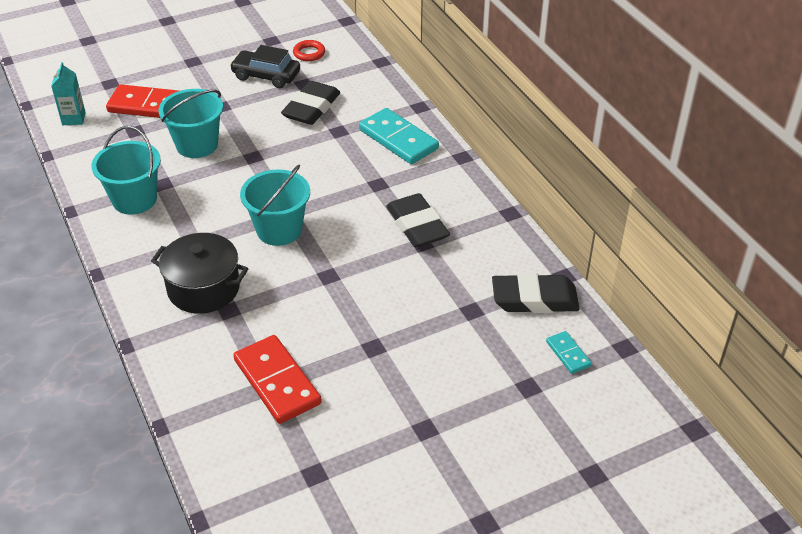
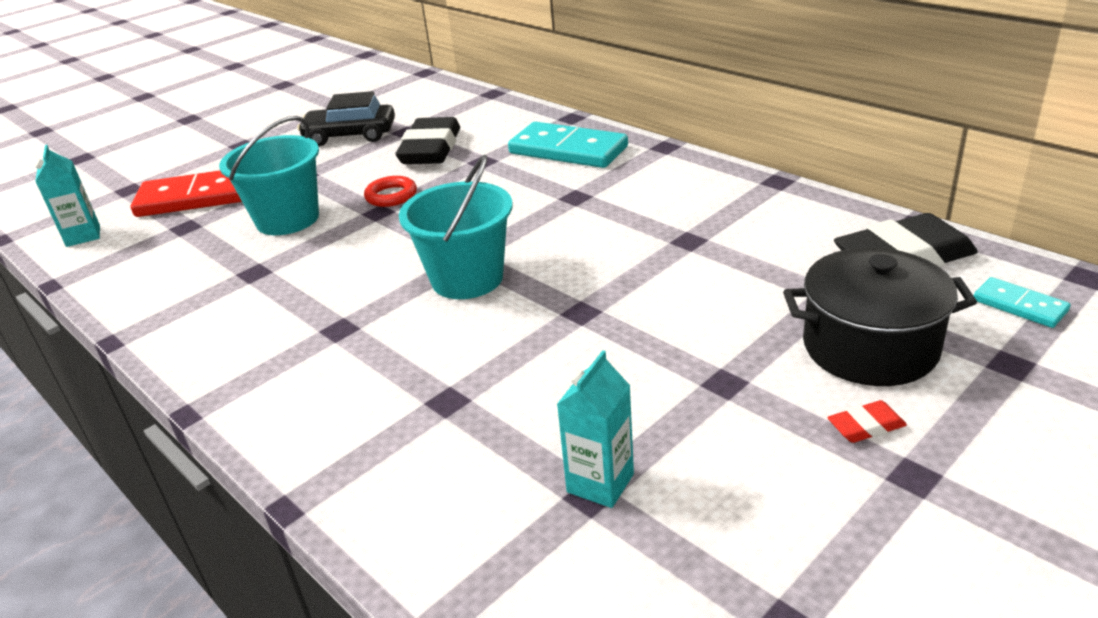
camera: 15 degrees left, 10 degrees down
turquoise bucket [92,126,161,215] -> none
black pot [151,233,249,314] -> black pot moved to [783,248,977,386]
red domino [233,335,322,424] -> turquoise carton [557,350,634,508]
red ring [293,40,325,61] -> red ring moved to [364,176,417,207]
black eraser [386,193,450,247] -> none
none -> red eraser [828,400,907,443]

